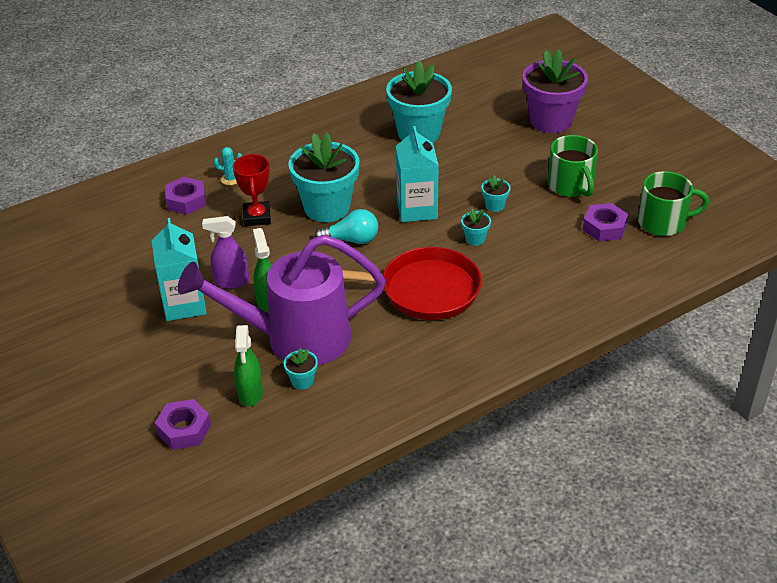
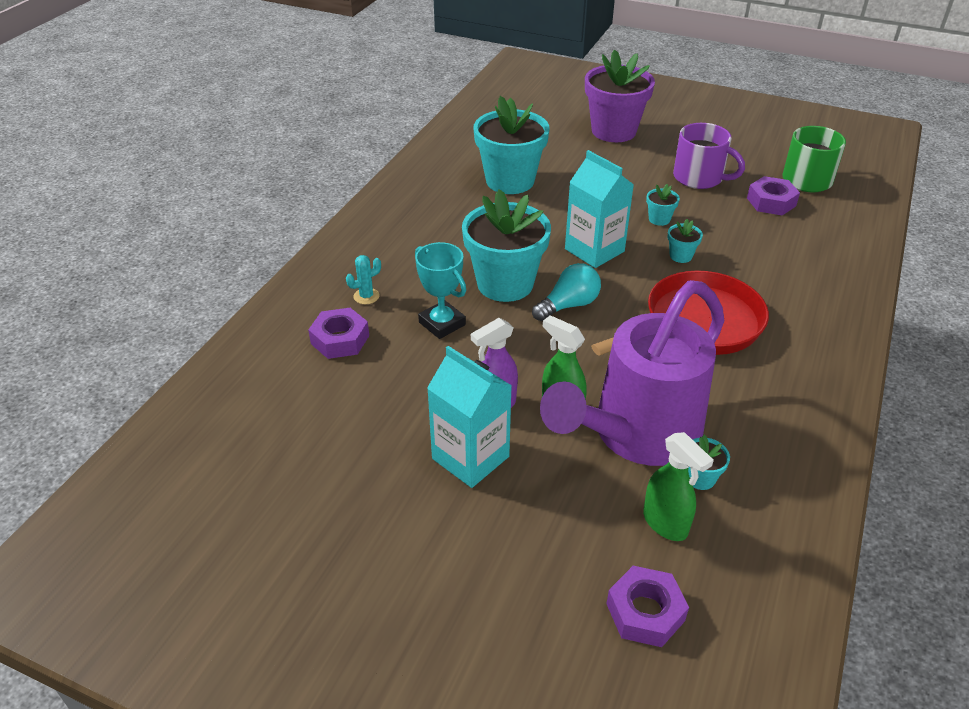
camera: 35 degrees left, 0 degrees up
red trophy [233,154,271,226] -> turquoise trophy [415,242,466,339]
green mug [547,135,598,197] -> purple mug [673,123,745,189]

